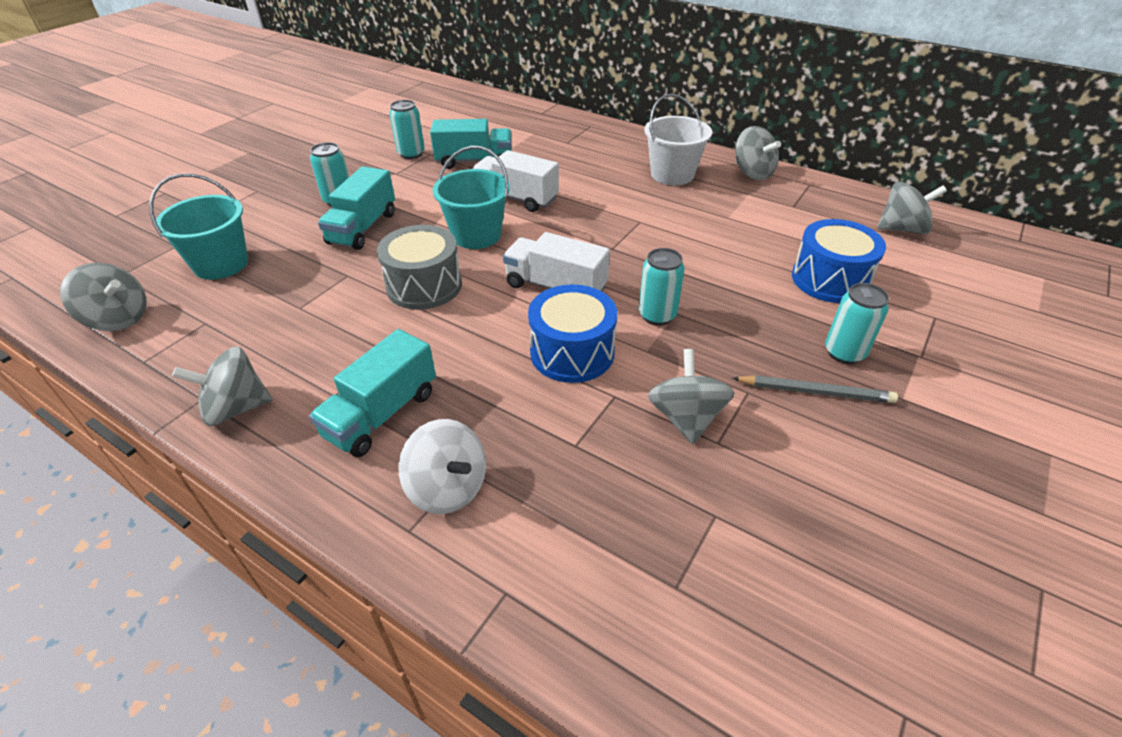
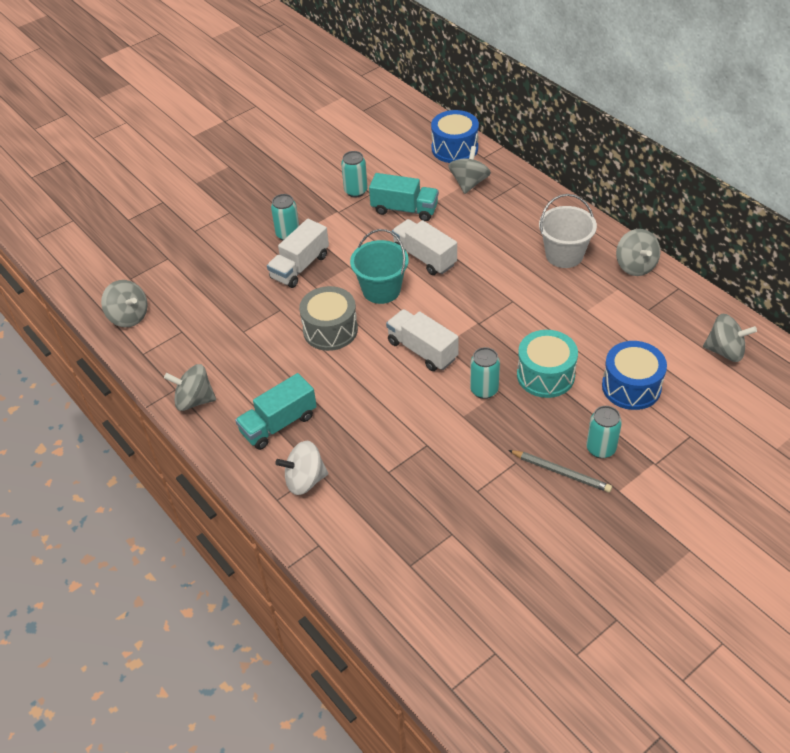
camera: 20 degrees right, 5 degrees up
turquoise bucket [149,173,248,280] -> none
turquoise truck [318,166,395,250] -> white truck [267,219,329,288]
white spinning top [399,419,486,514] -> white spinning top turned 105 degrees clockwise [275,441,328,495]
blue drum [528,284,617,383] -> blue drum moved to [431,110,479,163]
grey spinning top [648,349,734,444] -> grey spinning top moved to [448,146,491,194]
none -> turquoise drum [517,330,578,398]

